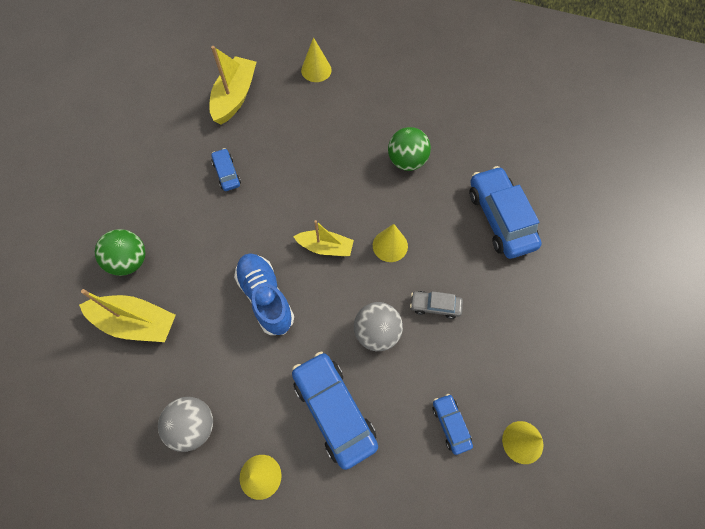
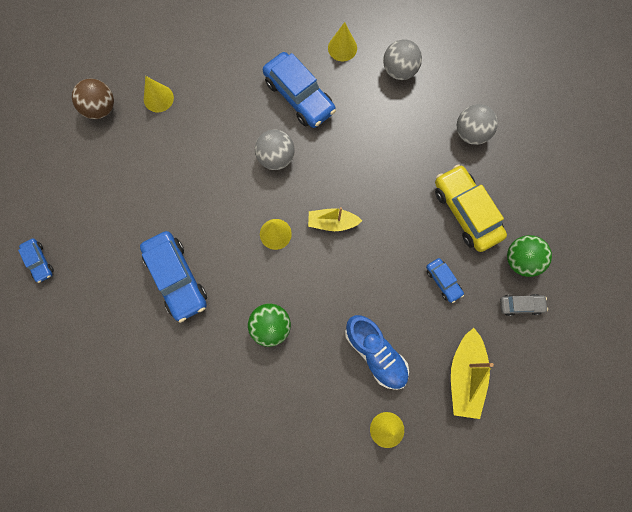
camera: 170 degrees right, 10 degrees up
yellow boat [79,289,176,342] -> grey ball [456,104,498,145]
green ball [95,229,146,276] -> green ball moved to [507,235,552,277]
blue shoe [234,253,294,335] -> blue shoe moved to [345,315,409,390]
grey car [410,291,463,319] -> grey car moved to [500,294,548,316]
blue car [432,394,473,455] -> blue car moved to [18,238,54,283]
none -> brown ball [72,79,114,119]
none -> yellow car [435,164,507,252]

